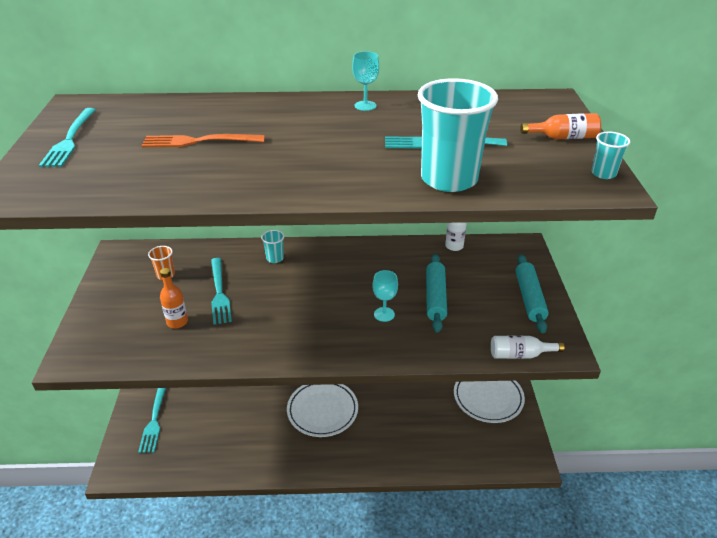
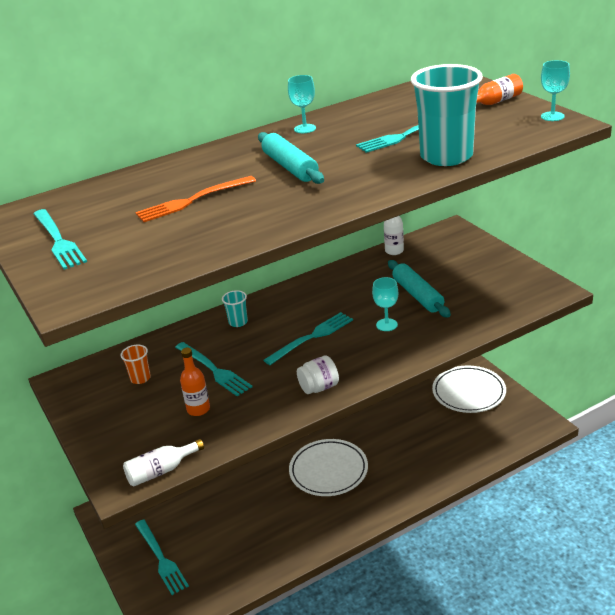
camera: 25 degrees left, 5 degrees down
white bottle [491,336,565,359] -> white bottle moved to [123,439,204,486]
turquoise rolling pin [515,254,549,333] -> turquoise rolling pin moved to [258,132,324,184]
turquoise cup [592,132,630,179] -> turquoise goblet [541,60,570,121]
none -> turquoise fork [264,312,353,365]
none -> white jar [297,355,339,394]

